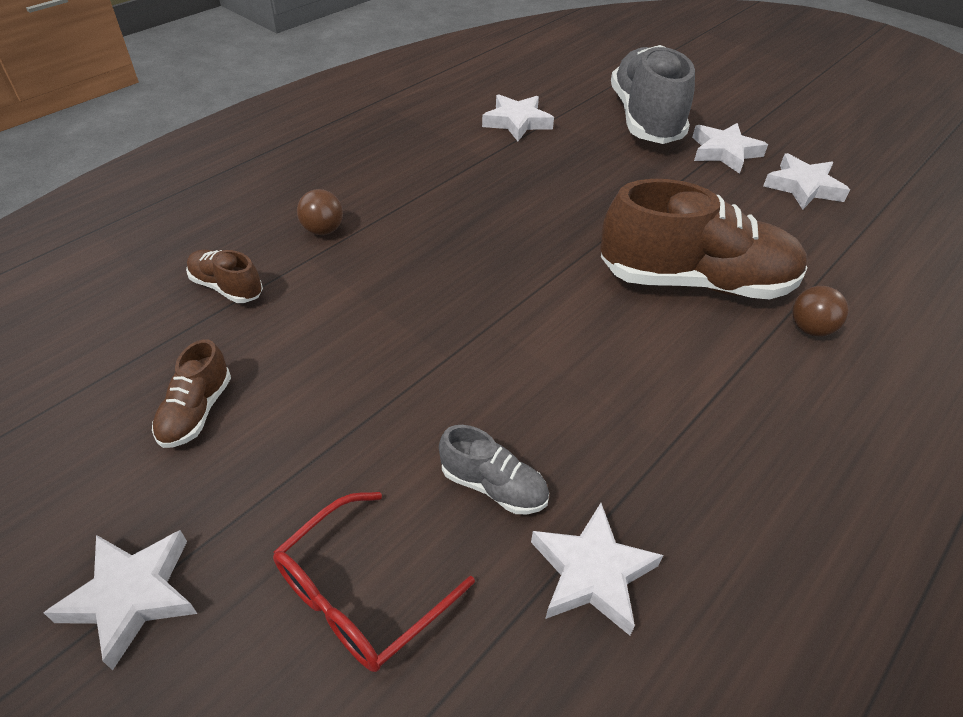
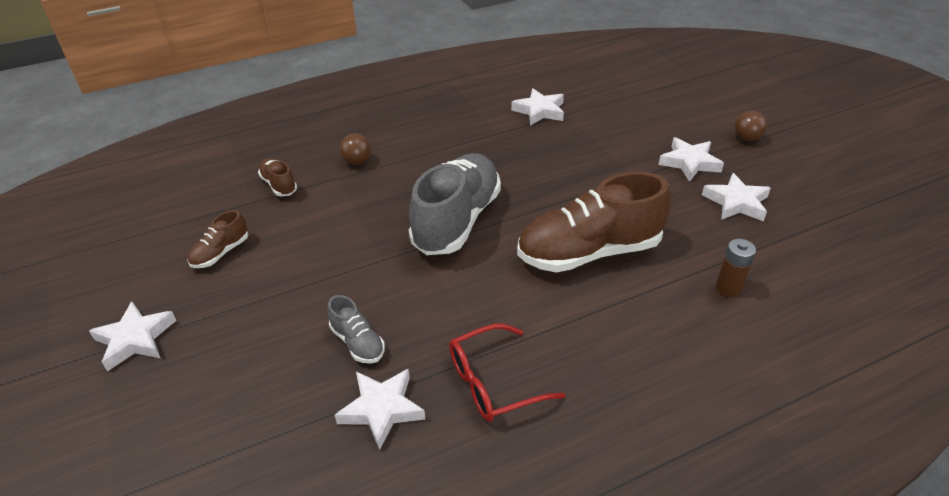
camera: 25 degrees right, 5 degrees down
red glasses [273,492,475,672] -> red glasses moved to [449,324,565,422]
brown shoe [600,179,808,300] -> brown shoe turned 135 degrees clockwise [517,172,671,273]
grey shoe [611,45,695,144] -> grey shoe moved to [409,153,501,255]
brown ball [792,286,849,337] -> brown ball moved to [735,111,767,141]
none -> brown battery [716,239,756,297]

